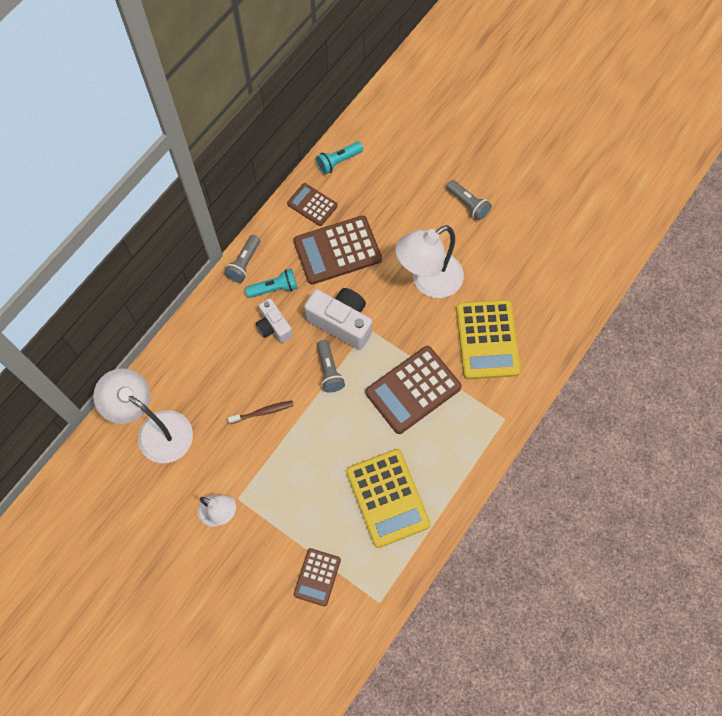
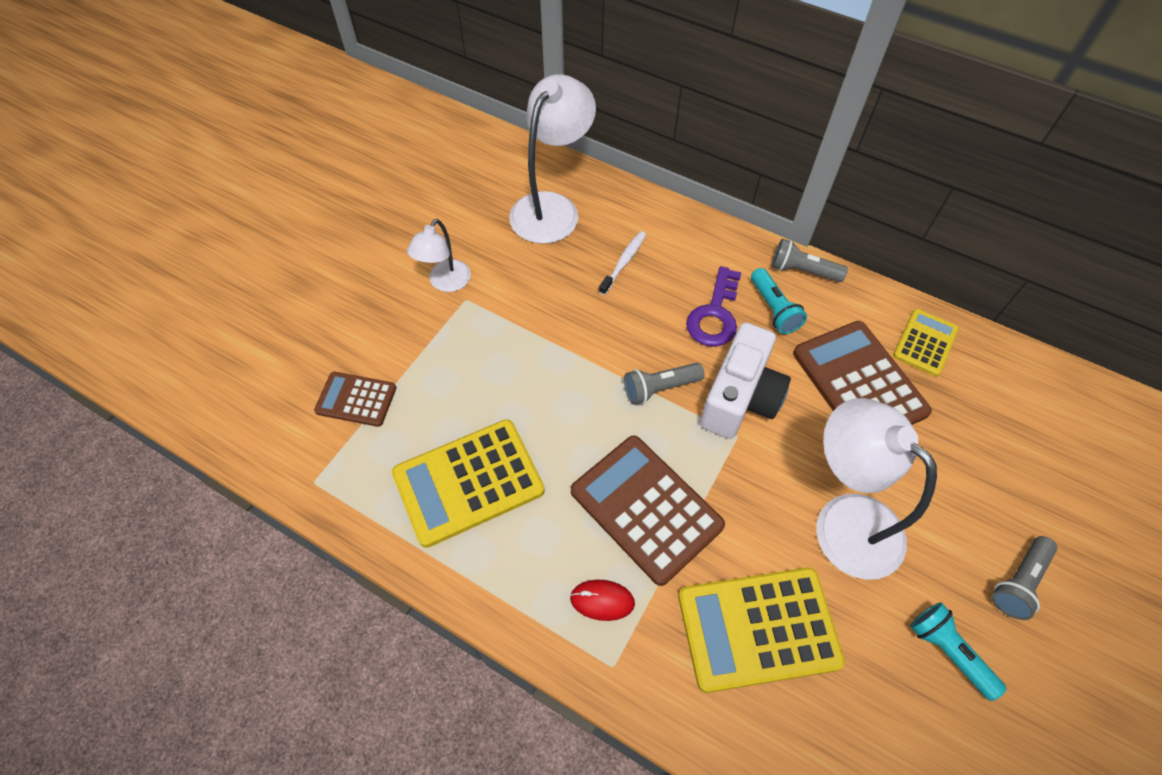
camera: 85 degrees right, 10 degrees down
brown toothbrush [228,401,294,424] -> none
white camera [256,298,293,343] -> purple key [686,266,741,347]
brown calculator [287,183,338,226] -> yellow calculator [893,309,959,376]
turquoise flashlight [316,141,363,174] -> turquoise flashlight moved to [910,602,1007,701]
none -> red mouse [570,580,635,621]
none -> white toothbrush [599,231,646,295]

